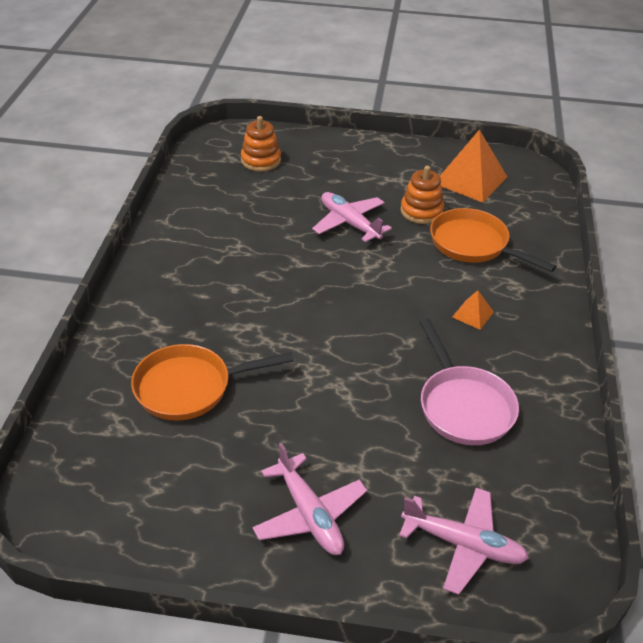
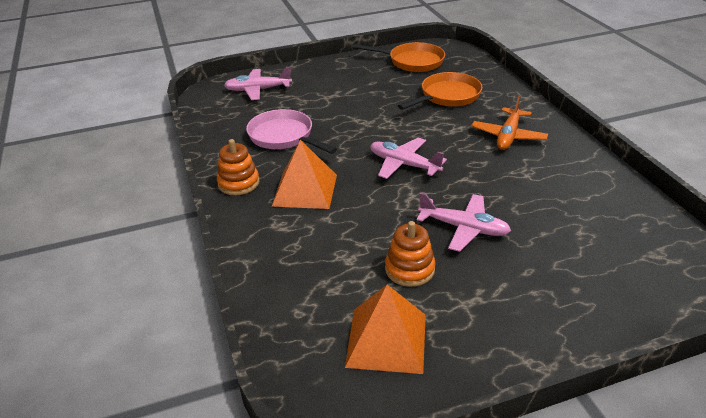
camera: 155 degrees right, 5 degrees down
orange stacking toy [241,116,281,172] -> orange stacking toy moved to [217,139,259,195]
pink plane [252,443,367,555] -> pink plane moved to [370,138,447,179]
orange pan [430,208,557,272] -> orange pan moved to [353,42,445,72]
orange pyramid [452,290,494,330] -> orange pyramid [271,140,337,209], size x2.11
none -> orange plane [471,95,548,150]

